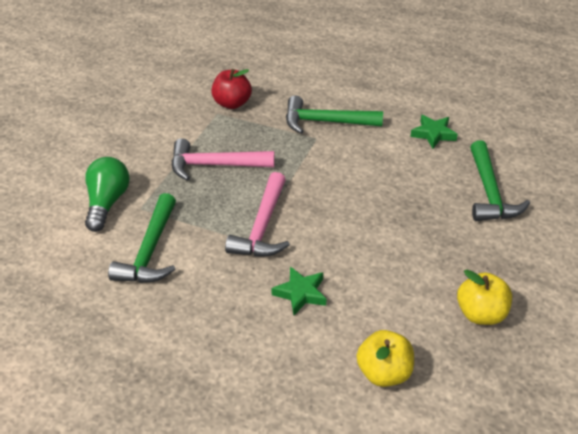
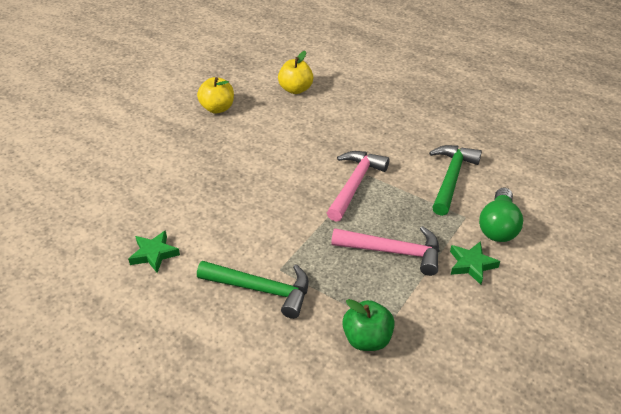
camera: 170 degrees left, 0 degrees up
red apple [212,69,252,109] -> green apple [342,299,395,351]
green star [271,266,326,315] -> green star moved to [450,241,500,285]
green hammer [470,140,530,221] -> none

